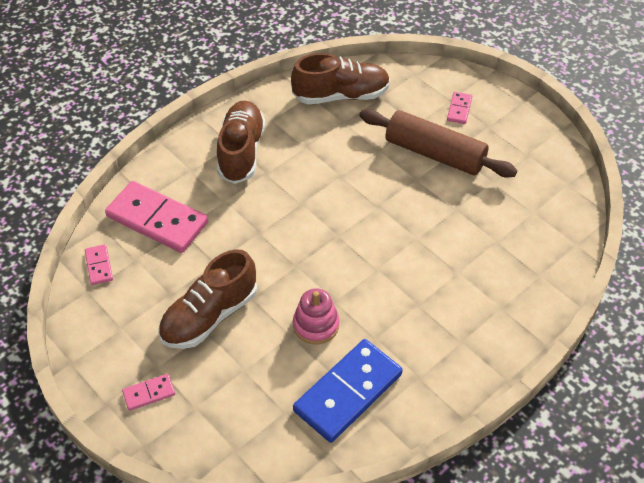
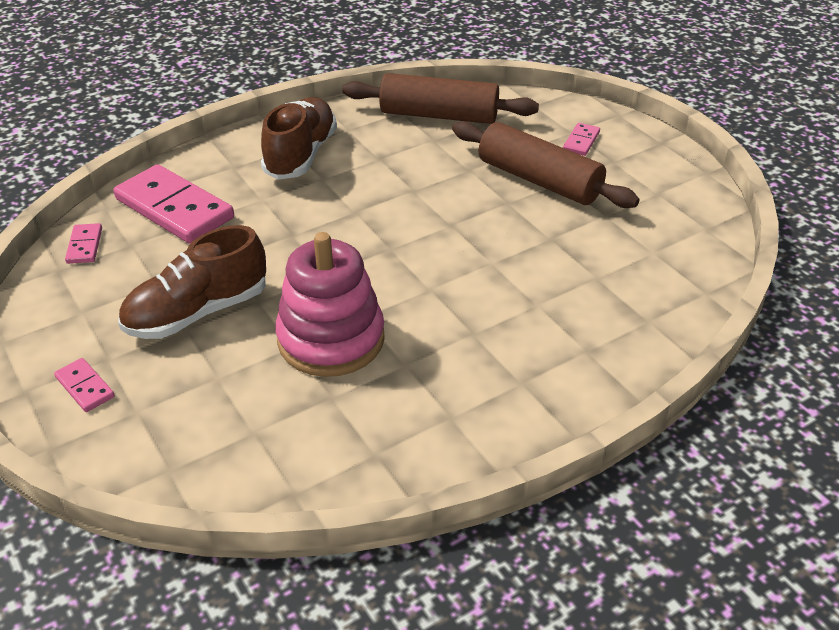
camera: 10 degrees right, 10 degrees down
pink domino [122,374,175,411] -> pink domino turned 60 degrees clockwise [54,358,115,412]
brown shoe [291,53,390,104] -> brown rolling pin [342,73,539,124]
pink stacking toy [293,288,339,344] -> pink stacking toy [275,232,385,377], size x1.71
blue domino [293,339,403,443] -> none

